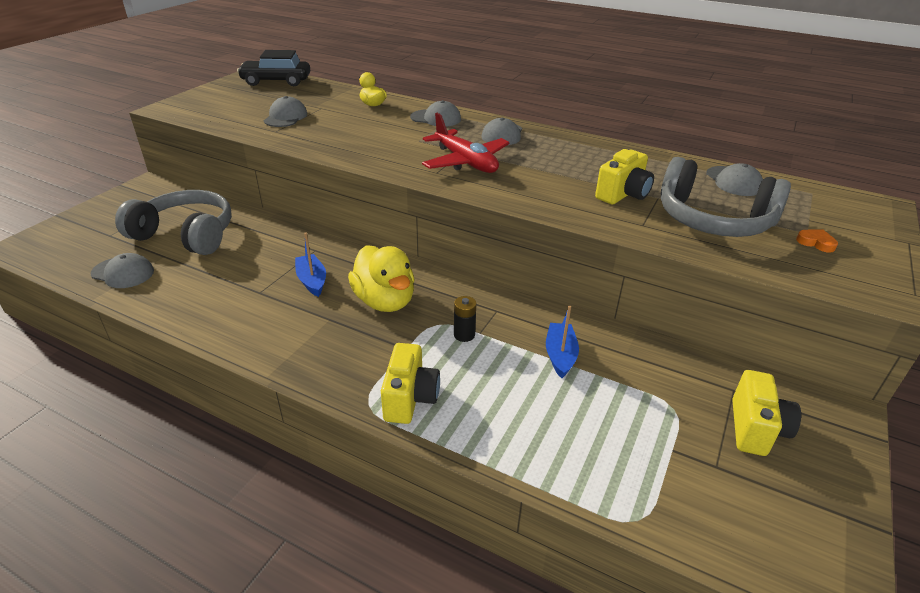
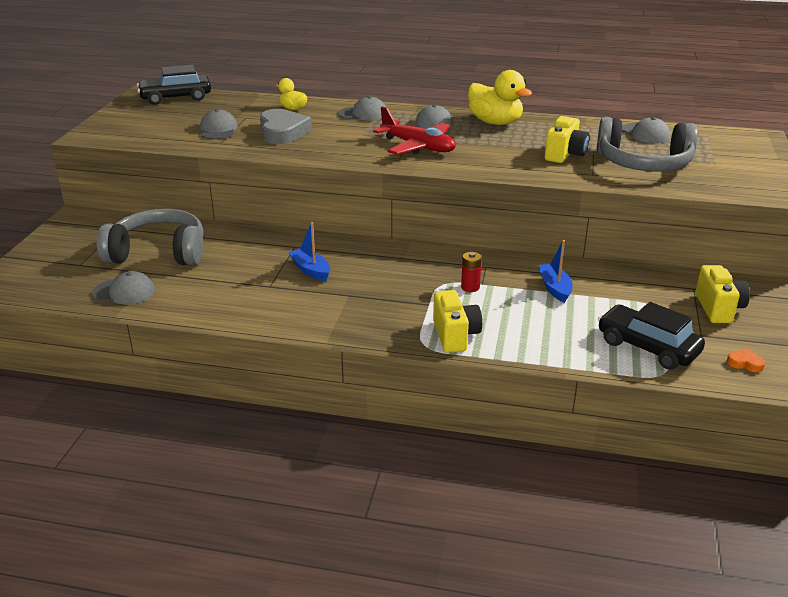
camera: 15 degrees left, 5 degrees down
yellow duck [348,245,414,312] -> yellow duck moved to [468,70,532,125]
black battery [454,296,476,342] -> red battery [461,252,482,292]
orange heart [796,230,838,253] -> orange heart moved to [727,349,765,372]
none -> grey heart [260,109,312,144]
none -> black car [598,302,705,370]

